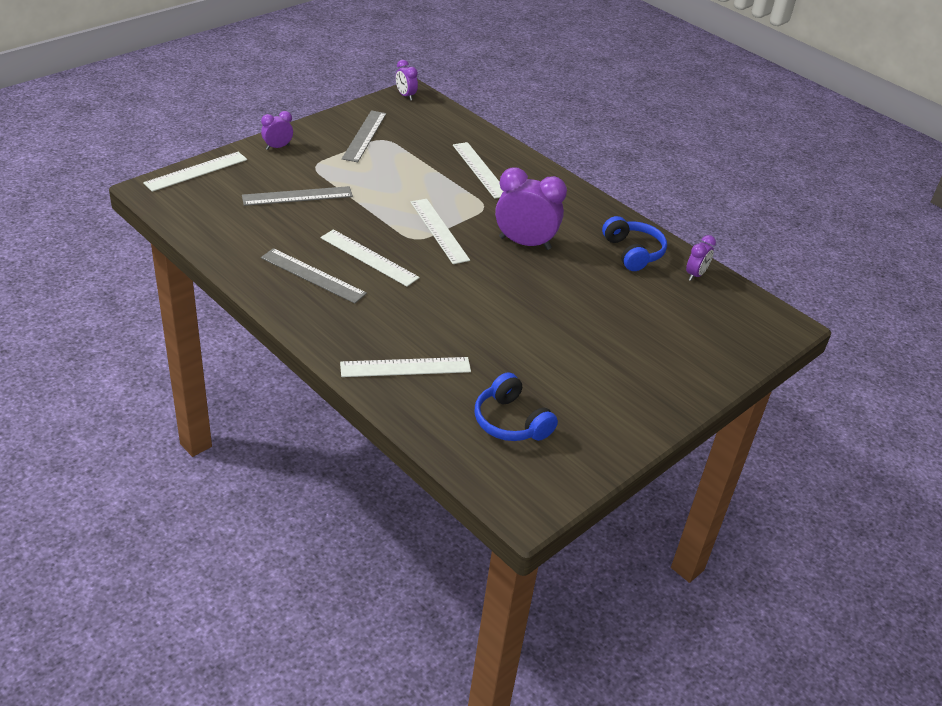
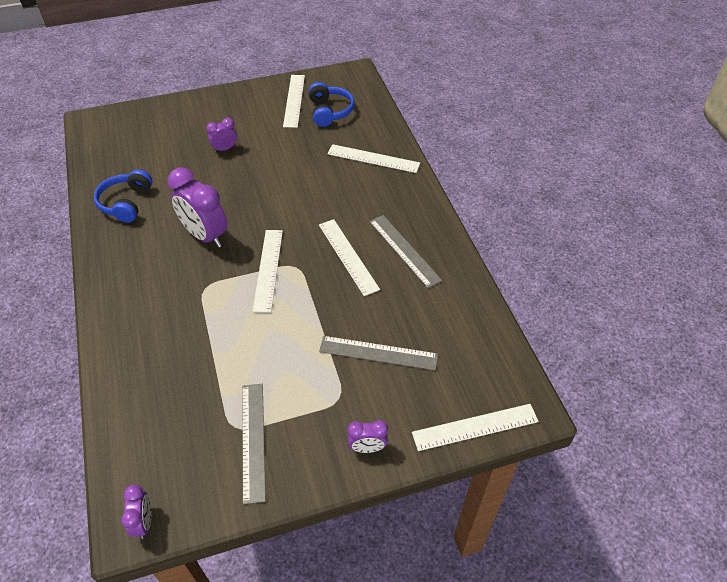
camera: 150 degrees left, 10 degrees up
grey ruler [342,110,386,162] -> grey ruler turned 45 degrees counterclockwise [242,384,266,504]
white ruler [453,142,503,199] -> white ruler moved to [283,75,305,128]
purple clock [686,235,716,281] -> purple clock moved to [206,118,237,153]

